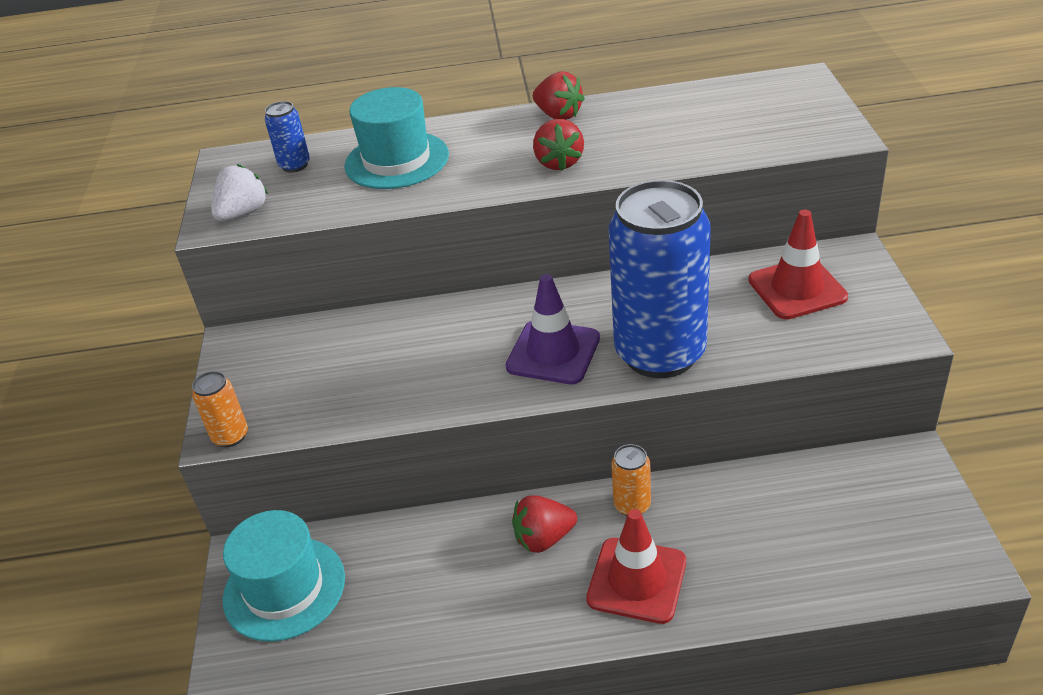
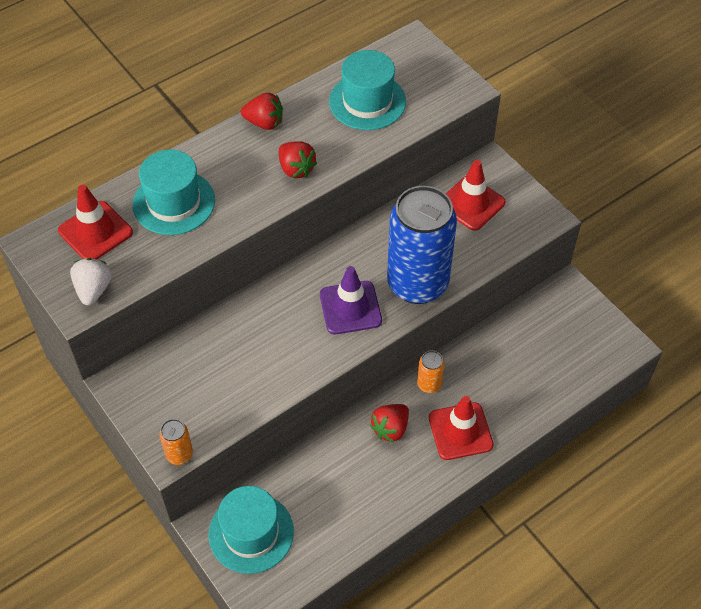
camera: 35 degrees left, 15 degrees up
blue can [265,101,310,173] -> red traffic cone [58,185,133,259]
none -> turquoise hat [329,50,406,130]

